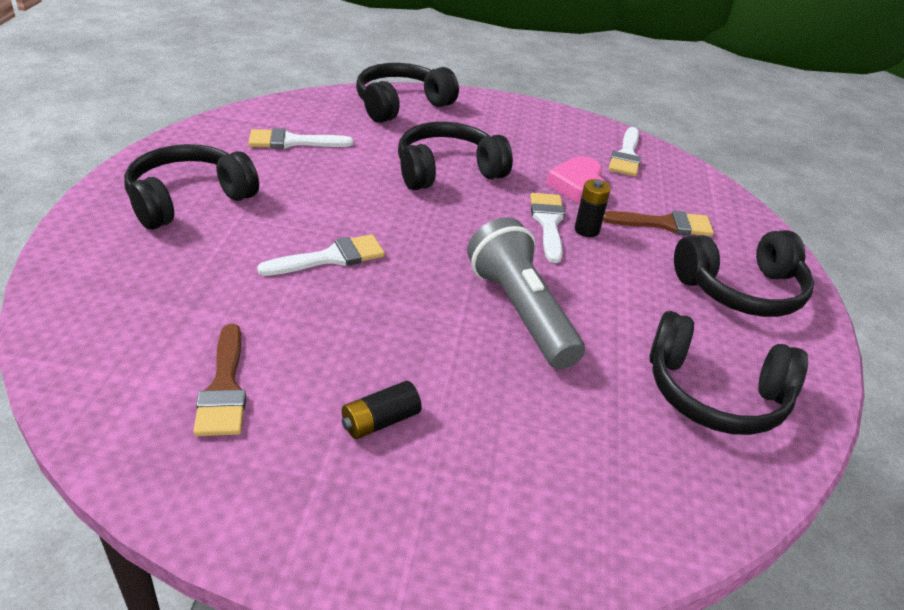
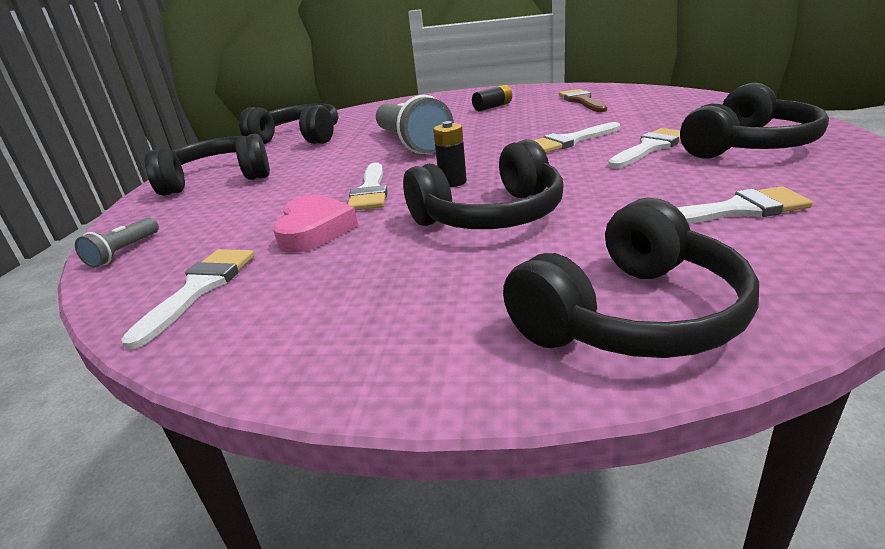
camera: 175 degrees left, 10 degrees down
black battery [575,179,611,237] -> black battery moved to [433,121,467,187]
brown brush [603,211,714,236] -> none
none -> grey flashlight [75,217,159,268]
none -> white brush [608,128,681,168]

